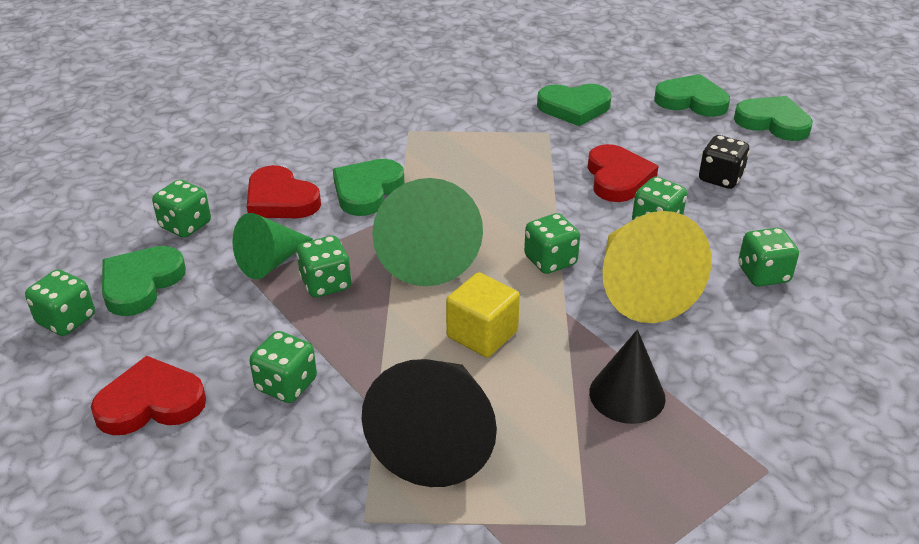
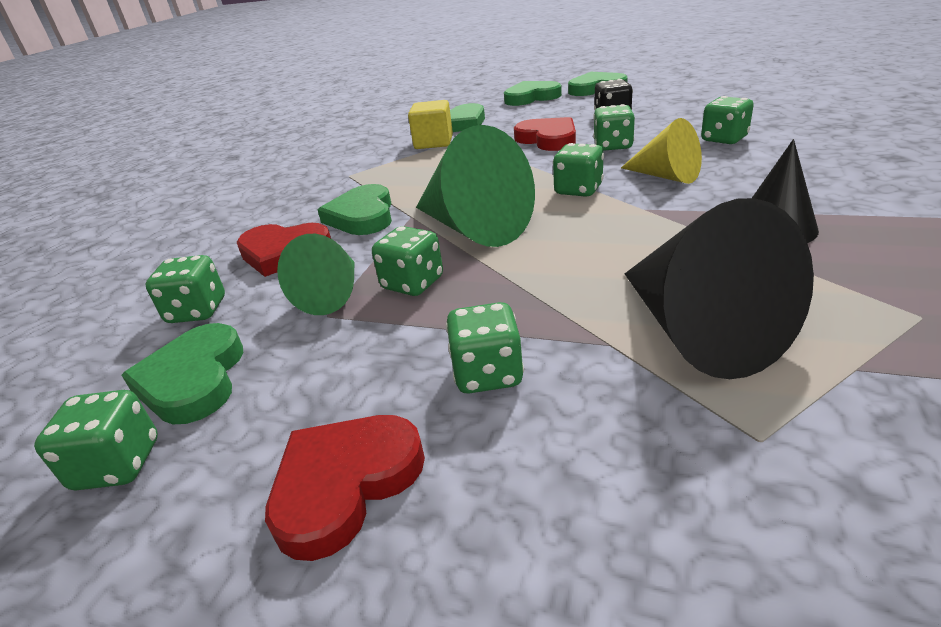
camera: 30 degrees left, 5 degrees down
yellow cube [446,272,520,357] -> yellow cube moved to [408,100,453,149]
yellow cone [602,211,712,323] -> yellow cone [621,118,702,184], size x0.61

